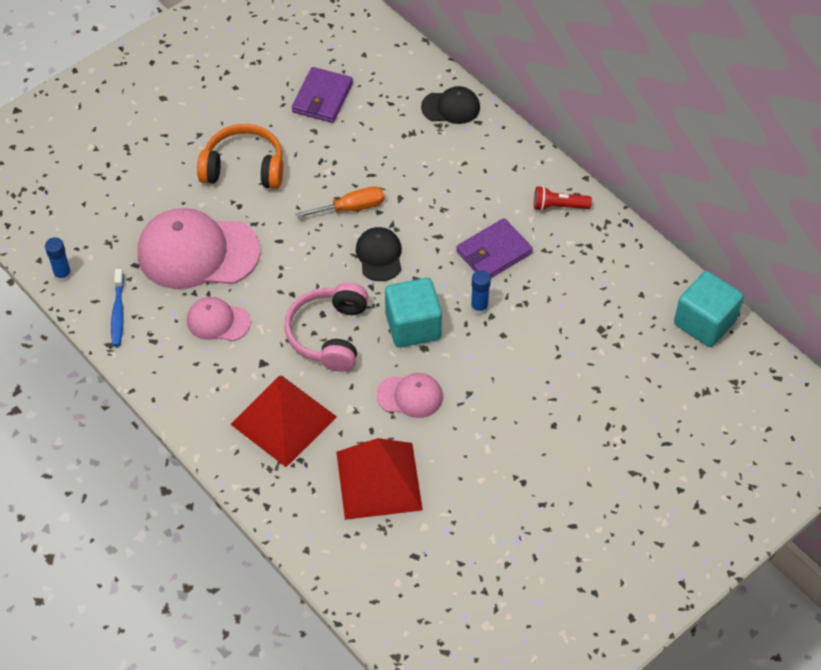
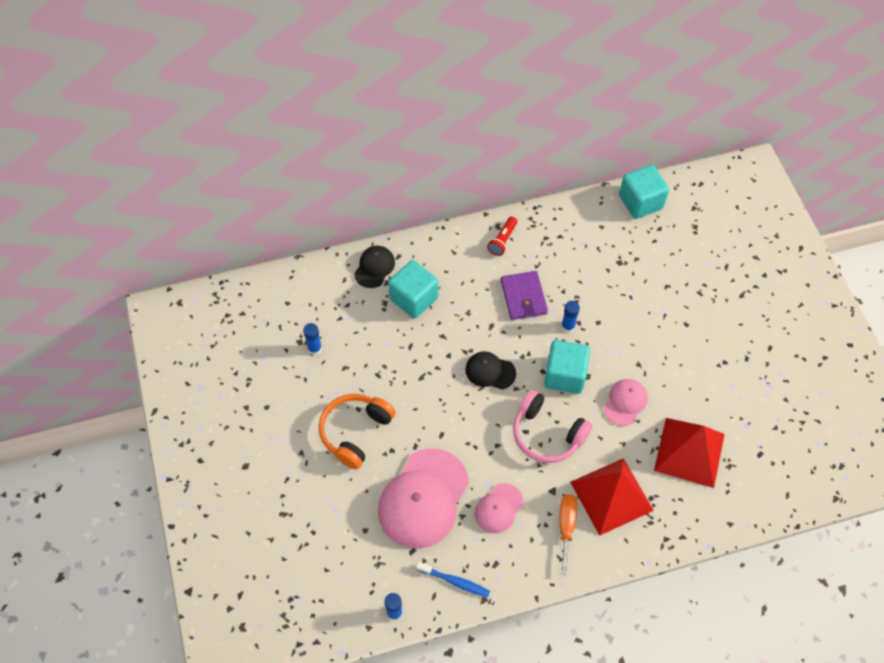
camera: 65 degrees left, 5 degrees up
purple wallet [292,67,353,123] -> blue glue stick [303,323,322,355]
orange screwdriver [295,186,384,218] -> orange screwdriver moved to [559,494,577,575]
none -> turquoise cube [388,260,438,318]

